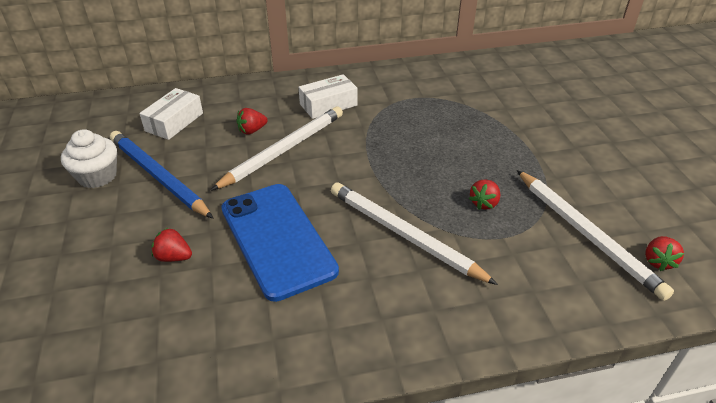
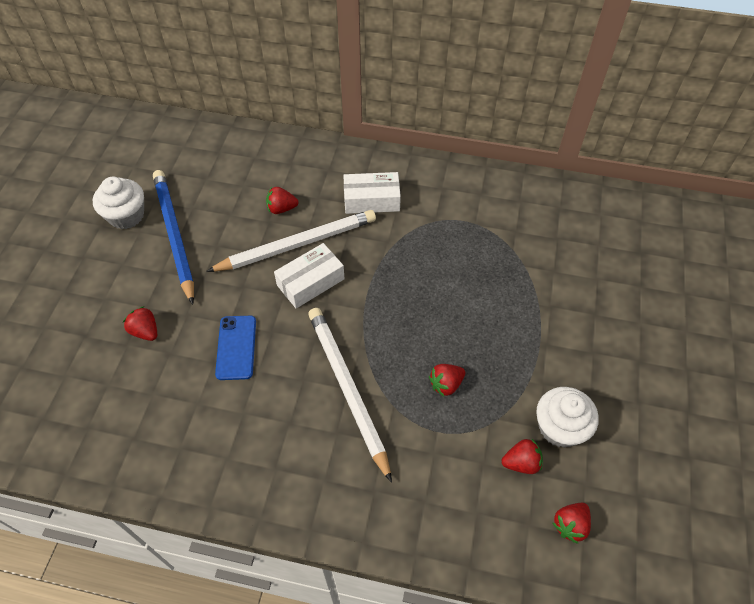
camera: 25 degrees right, 15 degrees up
white box [139,88,203,140] -> white box moved to [274,243,345,308]
blue phone [221,184,339,302] -> blue phone [215,316,256,380], size x0.51
white pencil [517,170,674,301] -> red strawberry [501,439,543,474]
none -> white cupcake [536,387,599,448]

